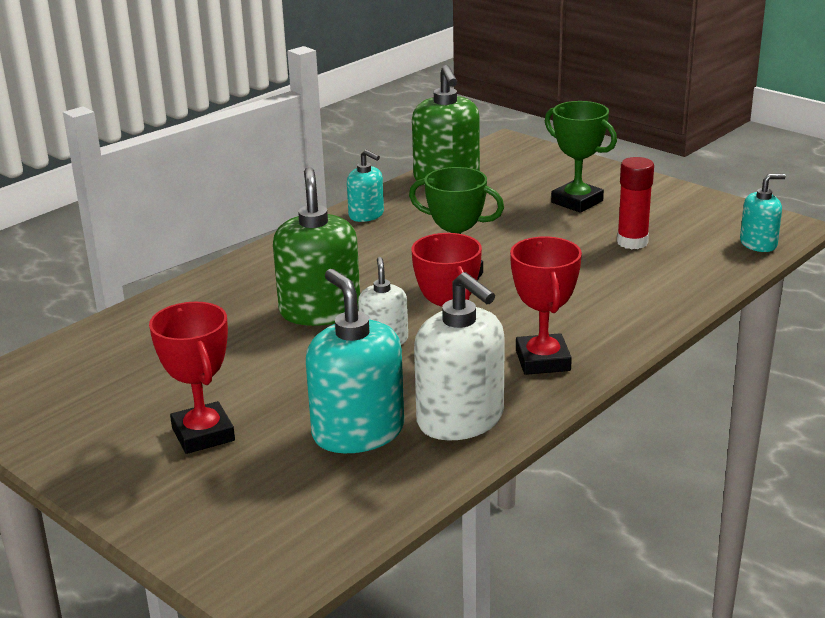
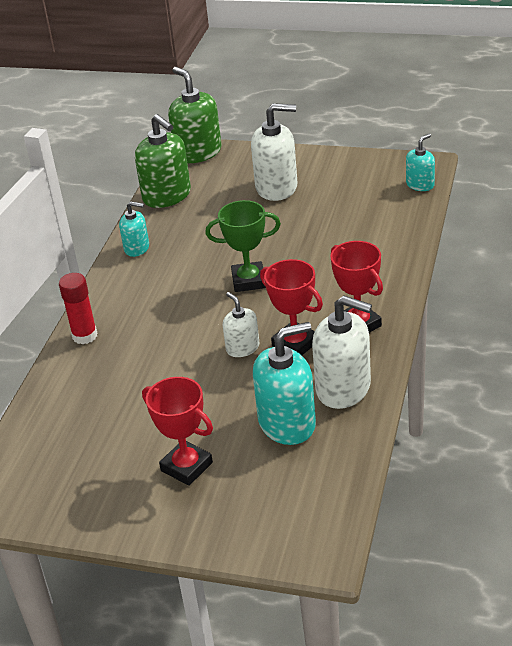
camera: 25 degrees left, 10 degrees up
green soap dispenser [273,167,360,326] -> green soap dispenser moved to [168,67,222,163]
turquoise soap dispenser [306,269,404,453] -> turquoise soap dispenser turned 120 degrees clockwise [253,322,316,445]
green trophy [545,101,617,213] -> white soap dispenser [251,103,297,201]
red glue stick [617,157,654,249] -> red glue stick moved to [59,273,97,344]

